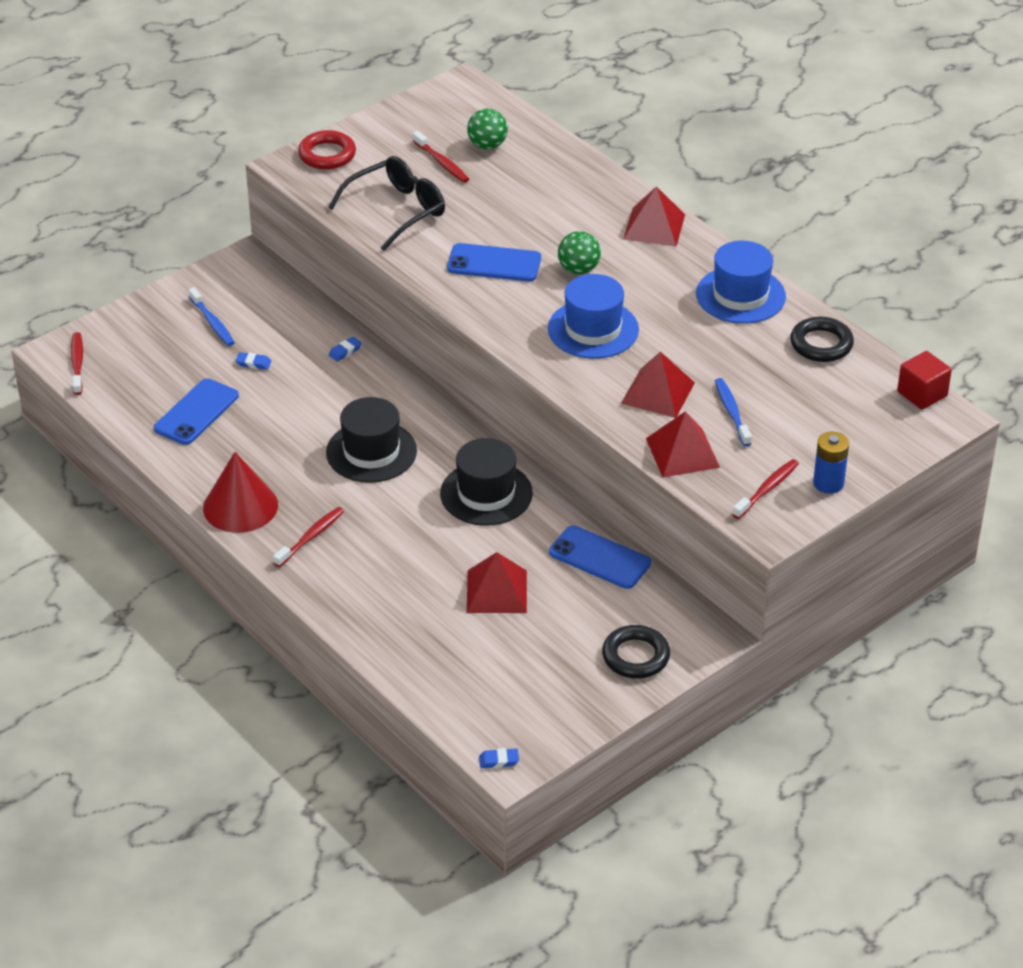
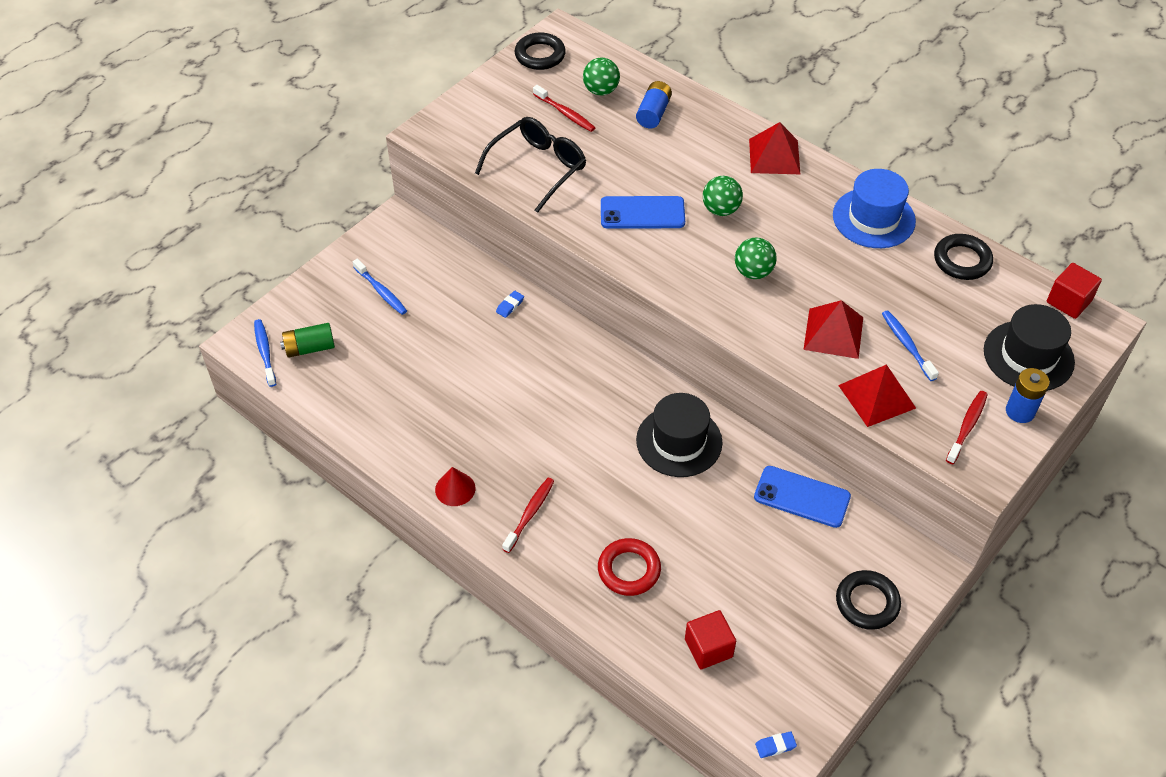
camera: 10 degrees left, 10 degrees up
red toothbrush [71,332,83,395] -> blue toothbrush [254,319,276,387]
blue phone [154,378,239,445] -> none
red cone [203,452,278,533] -> red cone [435,467,475,506], size x0.57
blue eraser [236,352,271,370] -> none
red ring [298,130,356,169] -> red ring moved to [598,538,661,596]
black hat [326,397,417,483] -> black hat moved to [984,304,1075,391]
red pyramid [467,552,527,613] -> none
blue hat [548,274,639,359] -> green ball [735,238,777,279]
none -> green battery [280,323,335,358]
none -> black ring [515,32,566,70]
none -> blue battery [636,81,672,128]
none -> red cube [685,610,736,669]

